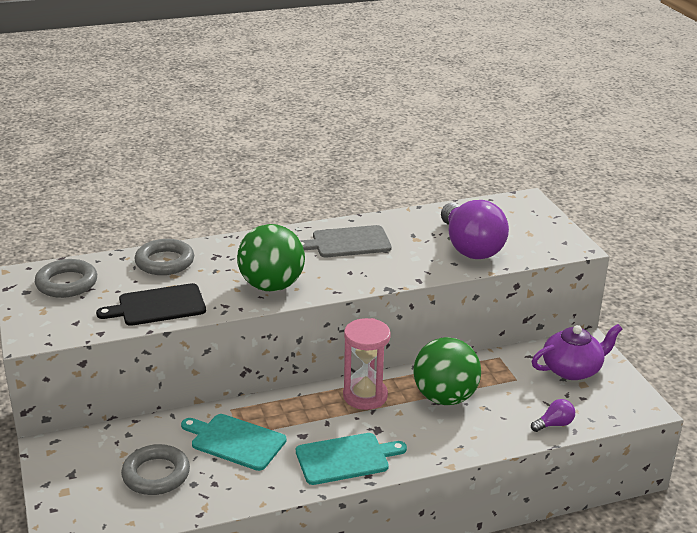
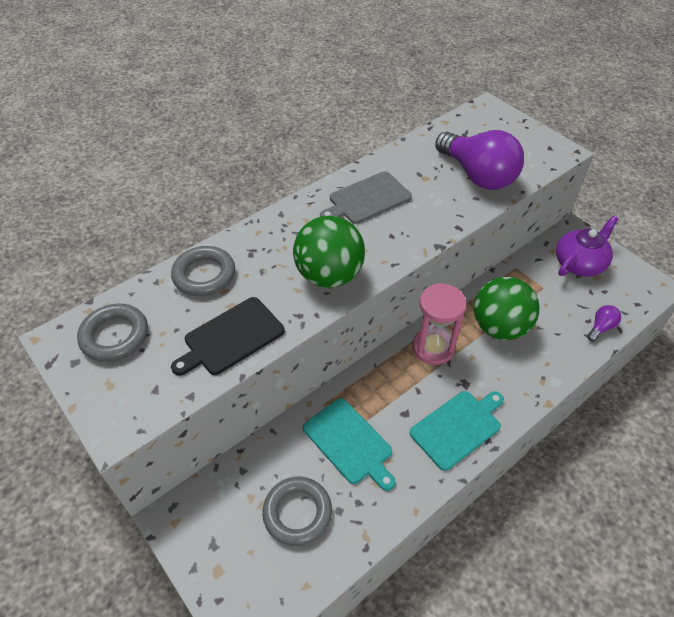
camera: 20 degrees left, 20 degrees up
turquoise cutting board [181,414,287,471] -> turquoise cutting board turned 135 degrees counterclockwise [303,398,395,491]

